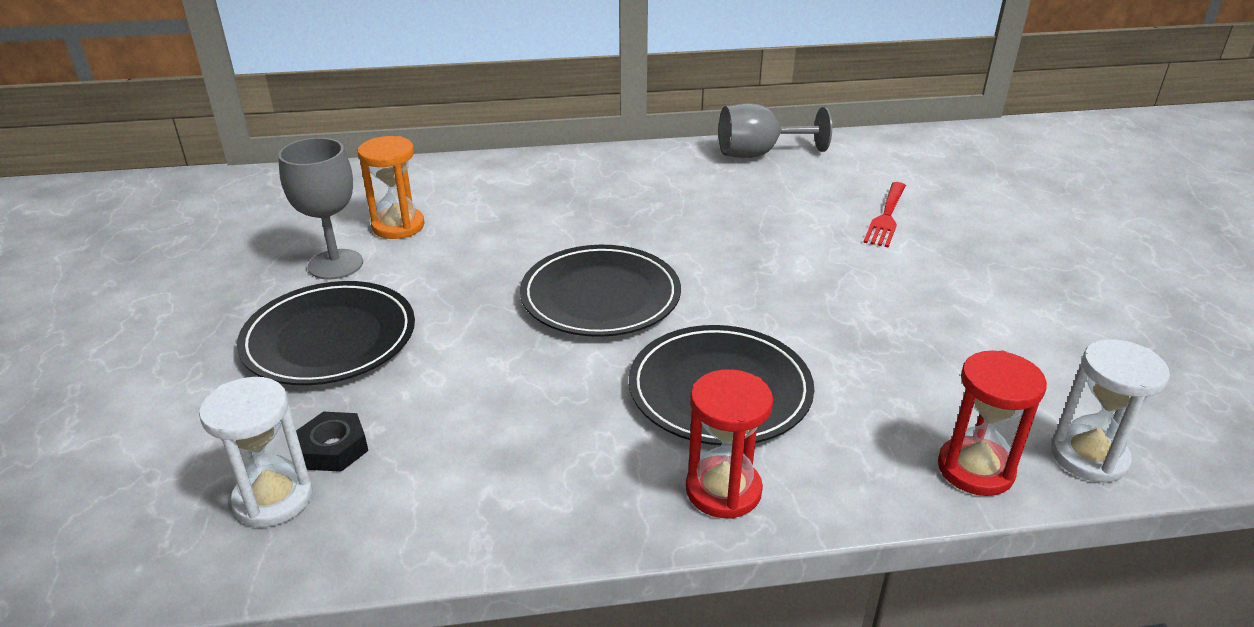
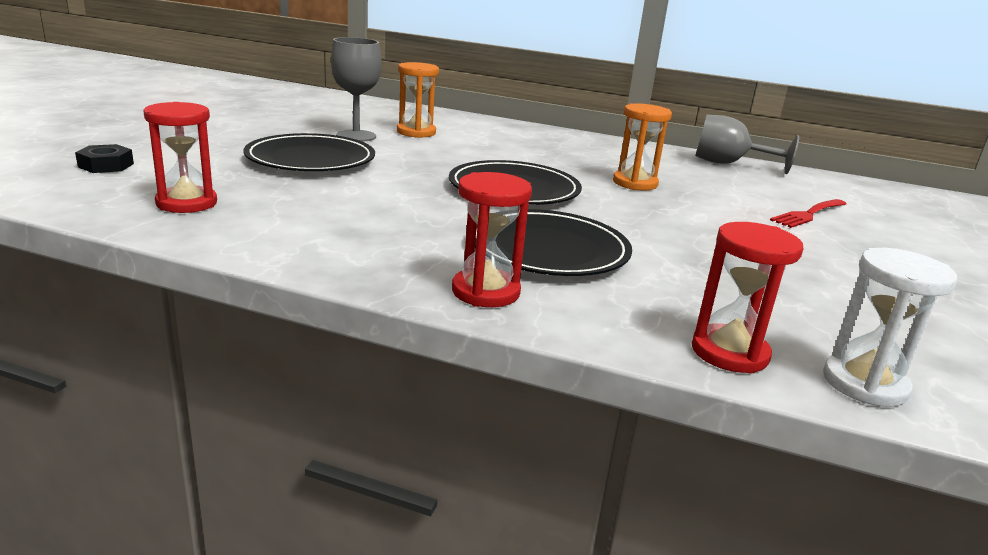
camera: 25 degrees right, 10 degrees down
white hourglass [199,377,313,527] -> red hourglass [143,102,217,213]
black nut [296,412,368,472] -> black nut moved to [75,144,134,173]
none -> orange hourglass [613,103,672,191]

